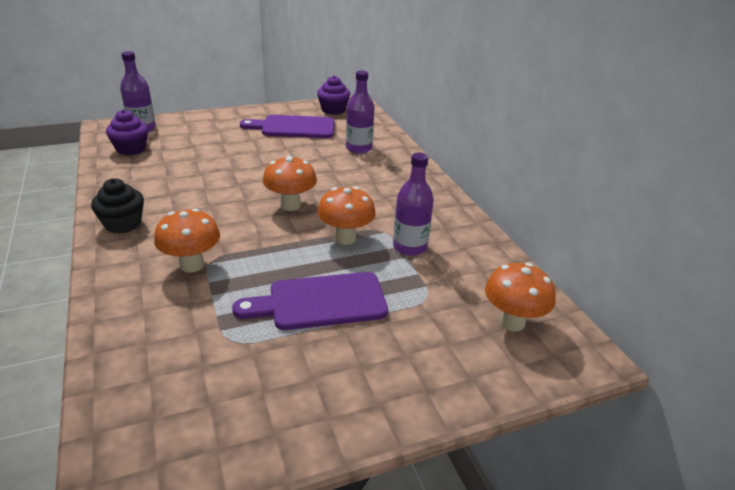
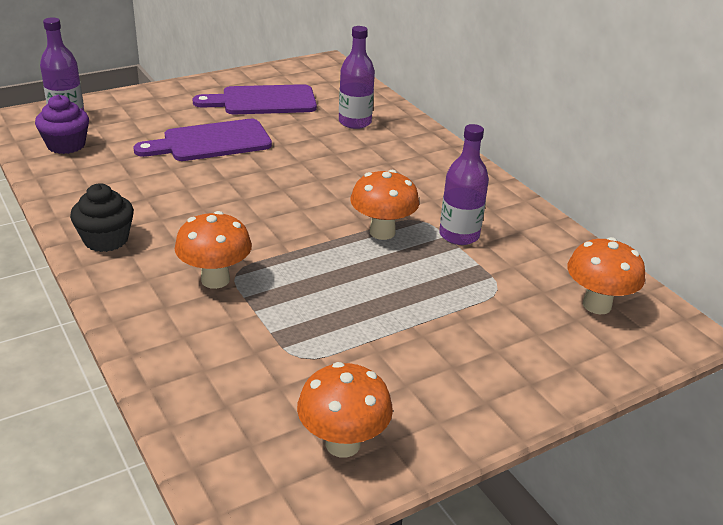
camera: 10 degrees left, 0 degrees up
purple cutting board [232,272,388,330] -> purple cutting board moved to [134,119,272,161]
orange mushroom [263,156,317,211] -> orange mushroom moved to [297,362,393,458]
purple cupcake [317,76,350,115] -> none

